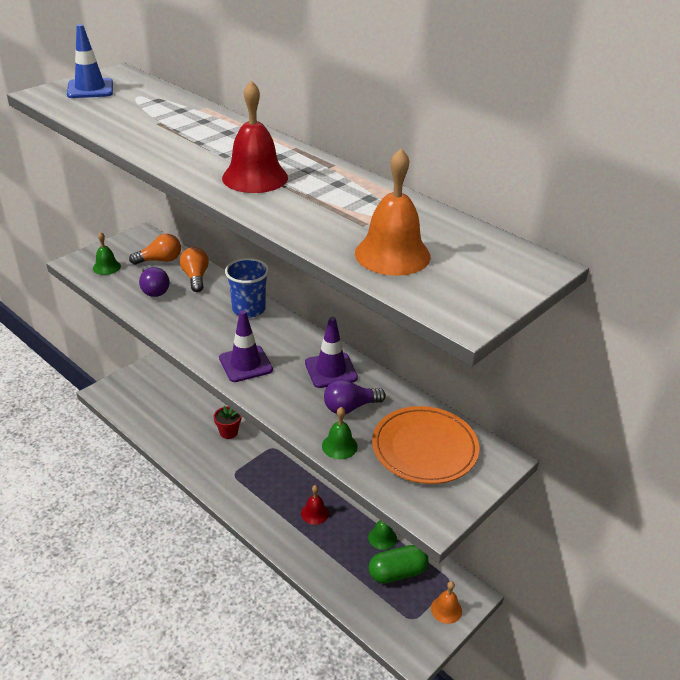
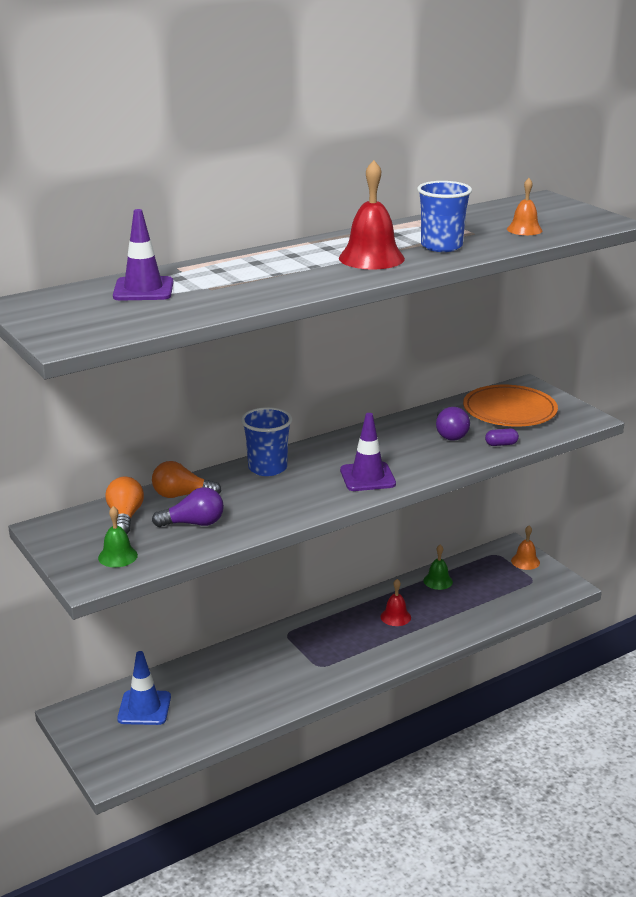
camera: 75 degrees left, 10 degrees down
blue traffic cone [67,24,113,98] -> blue traffic cone moved to [117,651,171,725]
red flower pot [214,406,241,439] -> none
purple traffic cone [305,317,358,388] -> purple traffic cone moved to [113,209,173,301]
green bell [322,407,358,459] -> purple capsule [485,429,519,446]
orange bell [355,148,431,276] -> orange bell [507,178,542,235], size x0.57
green capsule [369,545,429,584] -> none
none -> blue cup [417,181,472,252]

